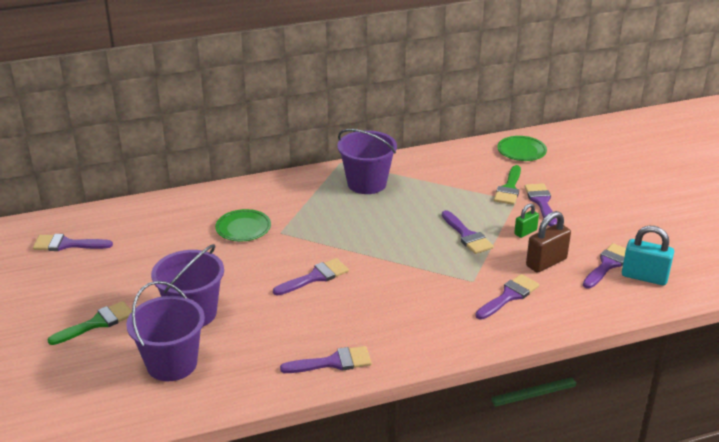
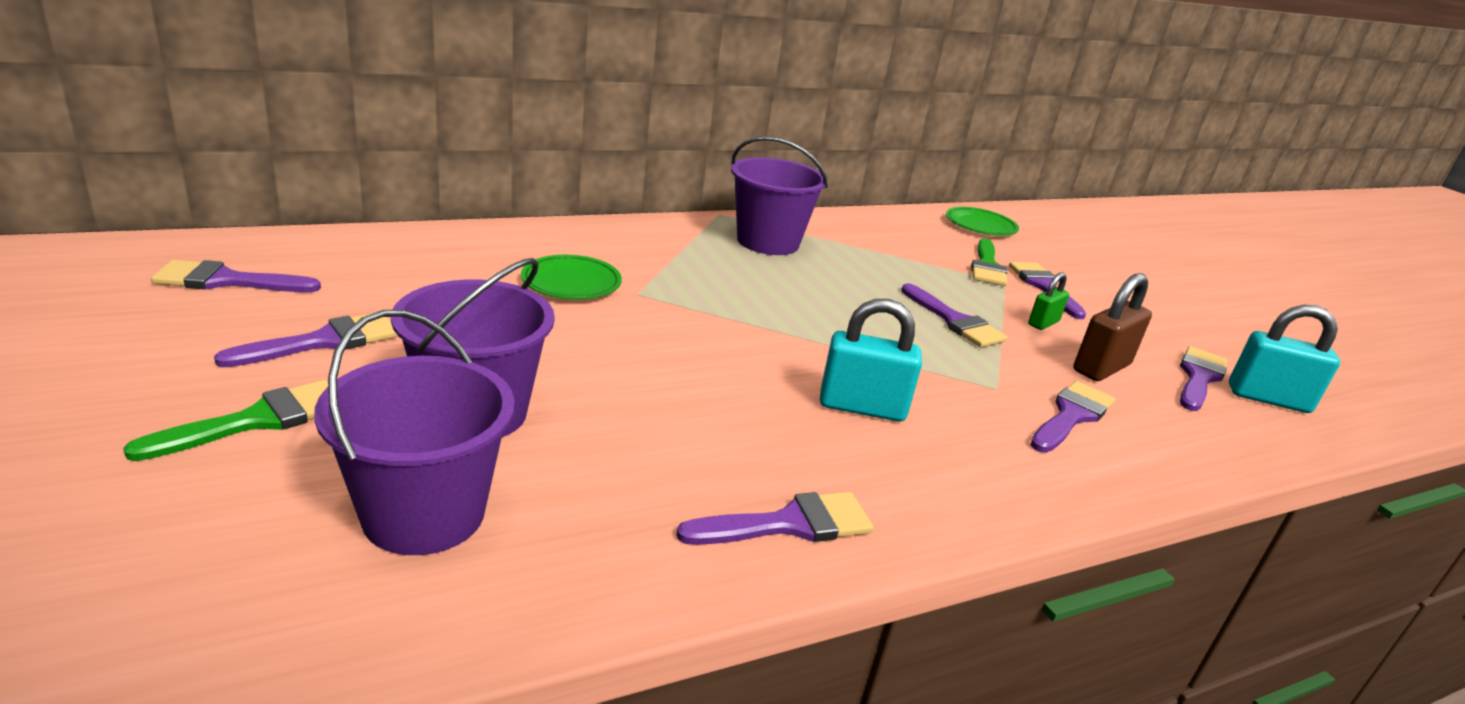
camera: 10 degrees left, 5 degrees down
purple brush [273,258,349,296] -> purple brush moved to [214,313,398,367]
none -> turquoise padlock [820,299,922,422]

